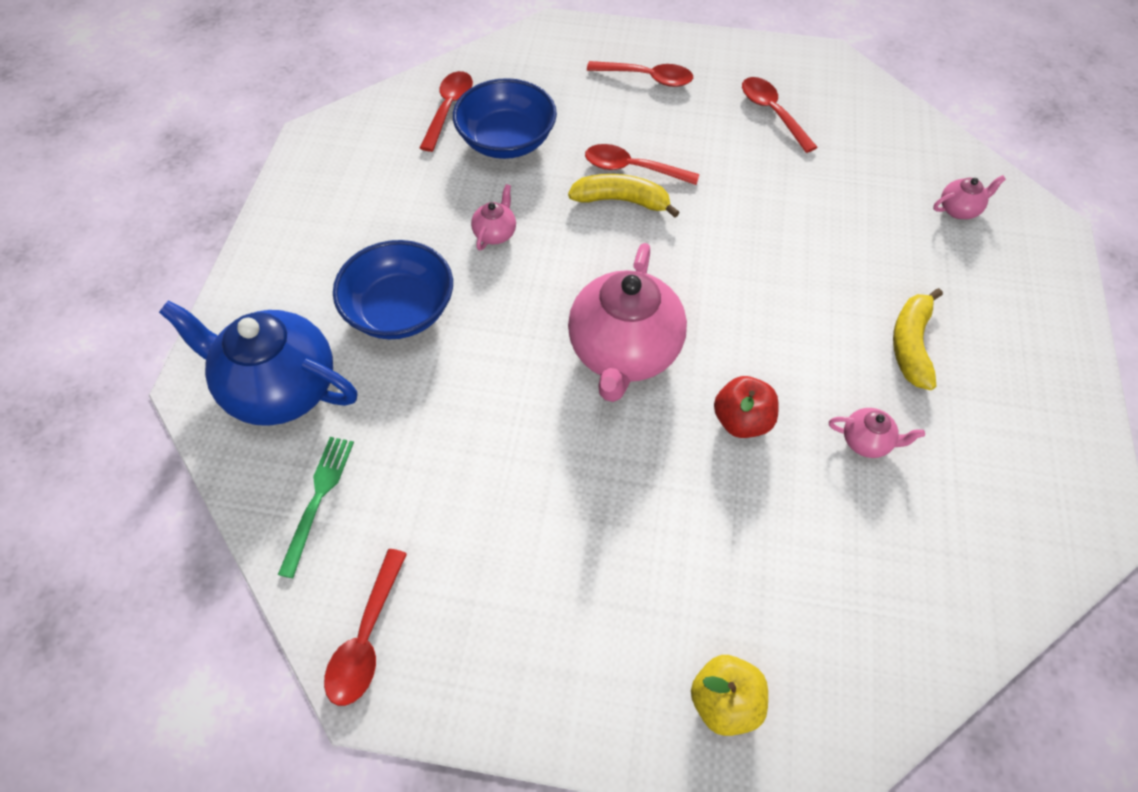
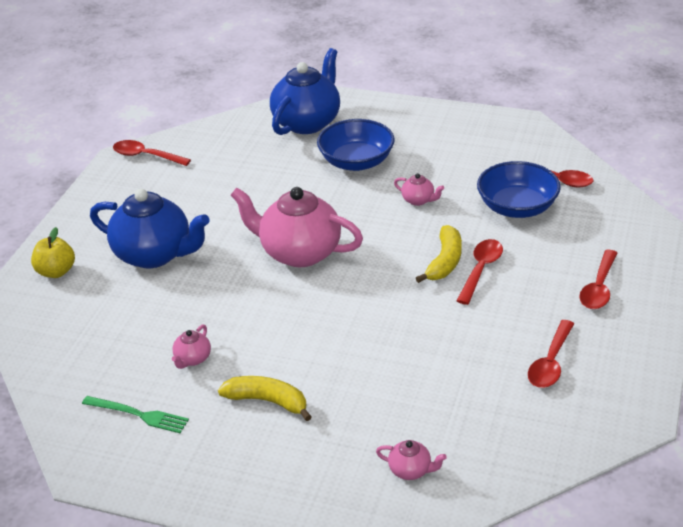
camera: 100 degrees right, 20 degrees down
green fork [278,437,354,578] -> green fork moved to [82,396,189,433]
red apple [714,376,779,438] -> none
red spoon [742,77,817,153] -> red spoon turned 135 degrees clockwise [528,320,574,388]
pink teapot [933,175,1006,219] -> pink teapot turned 60 degrees counterclockwise [376,440,447,480]
none -> blue teapot [90,189,209,268]

